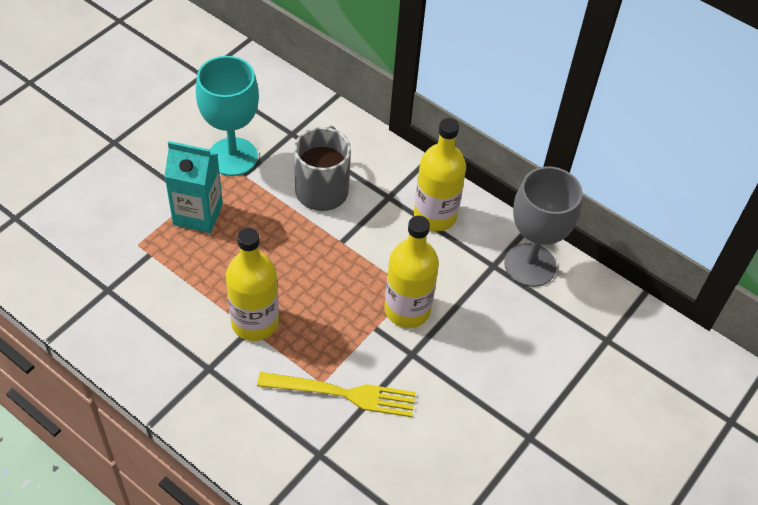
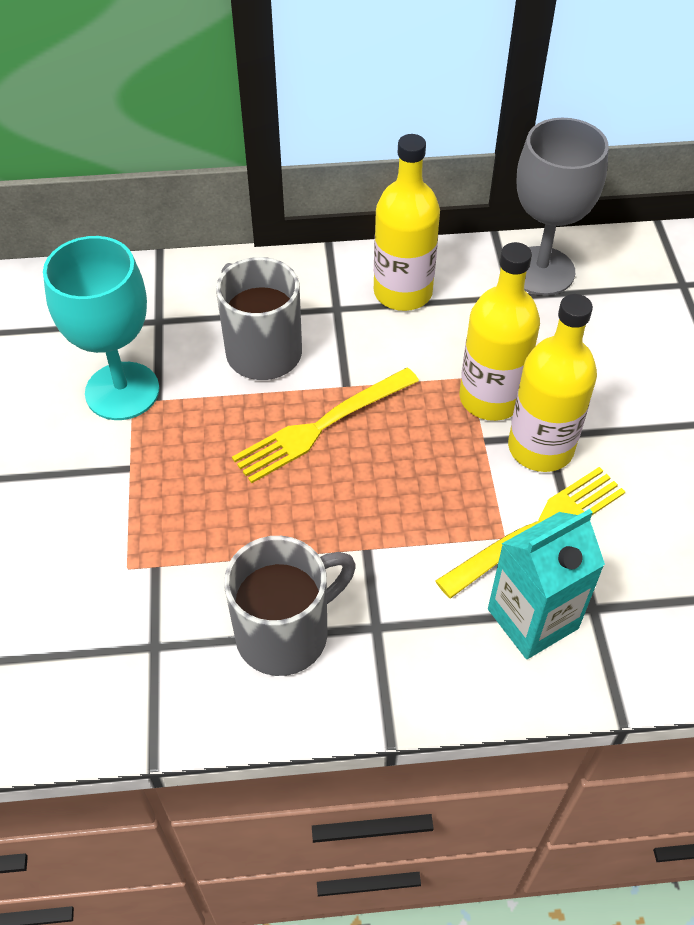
camera: 40 degrees left, 0 degrees up
turquoise carton [164,141,223,233] -> turquoise carton moved to [488,509,605,659]
yellow bottle [226,228,279,341] -> yellow bottle moved to [508,294,597,472]
none -> grey mug [224,536,356,676]
none -> yellow fork [232,367,419,483]

